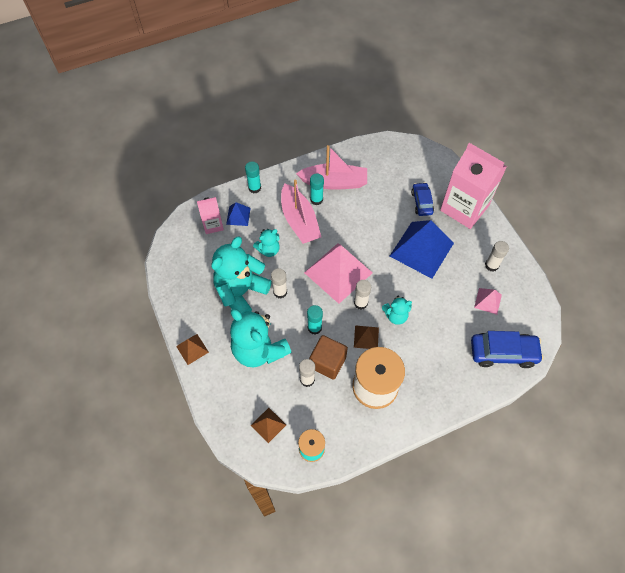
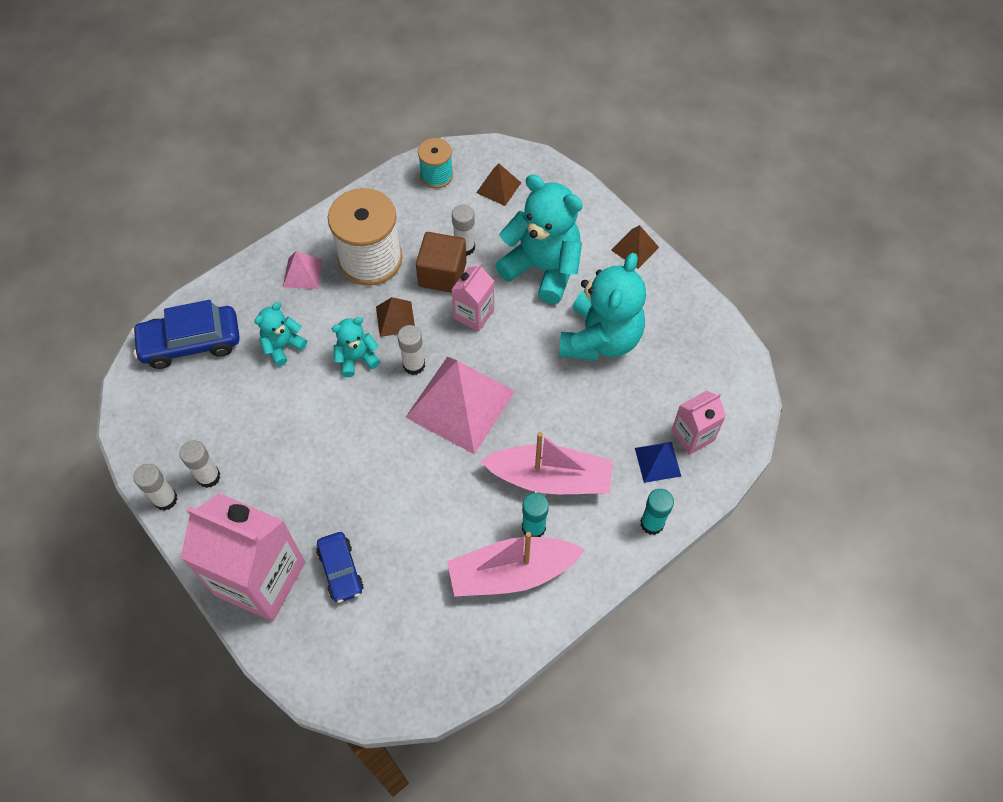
camera: 165 degrees right, 0 degrees up
turquoise teddy bear [253,229,280,257] -> turquoise teddy bear moved to [254,302,307,366]
white glue stick [271,268,287,298] -> white glue stick moved to [133,464,177,511]
pink boat [281,180,321,244] -> pink boat turned 135 degrees clockwise [480,432,613,494]
turquoise glue stick [307,305,323,335] -> pink carton [452,263,494,332]
blue pyramid [390,220,454,279] -> none
pink pyramid [474,288,502,315] -> pink pyramid moved to [283,251,323,289]

